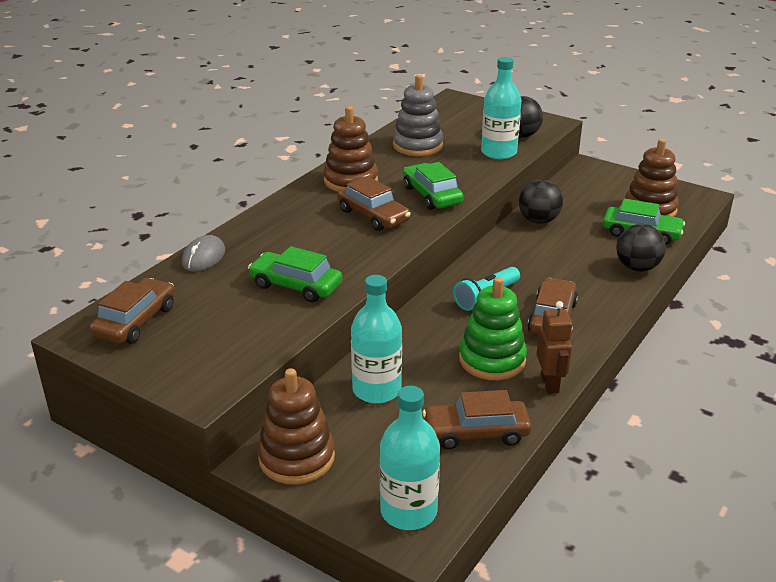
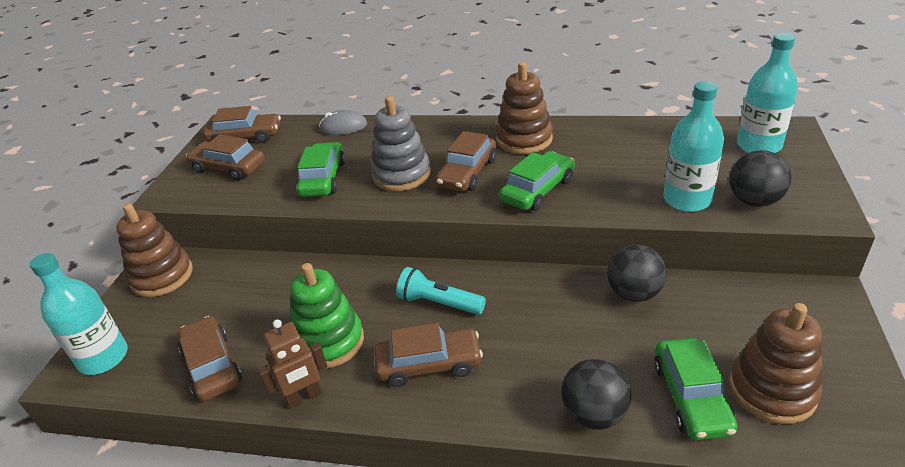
camera: 70 degrees right, 5 degrees up
turquoise bottle [351,275,402,404] -> turquoise bottle moved to [737,33,798,153]
grey stacking toy [393,75,443,156] -> grey stacking toy moved to [371,96,431,191]
none -> brown car [186,135,265,180]

